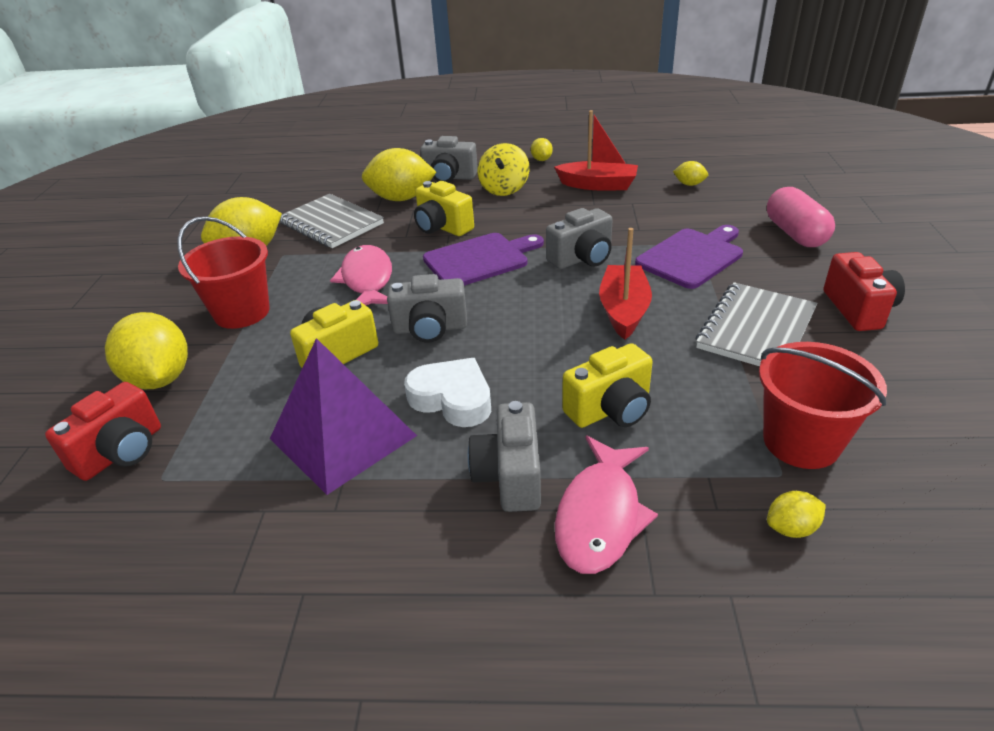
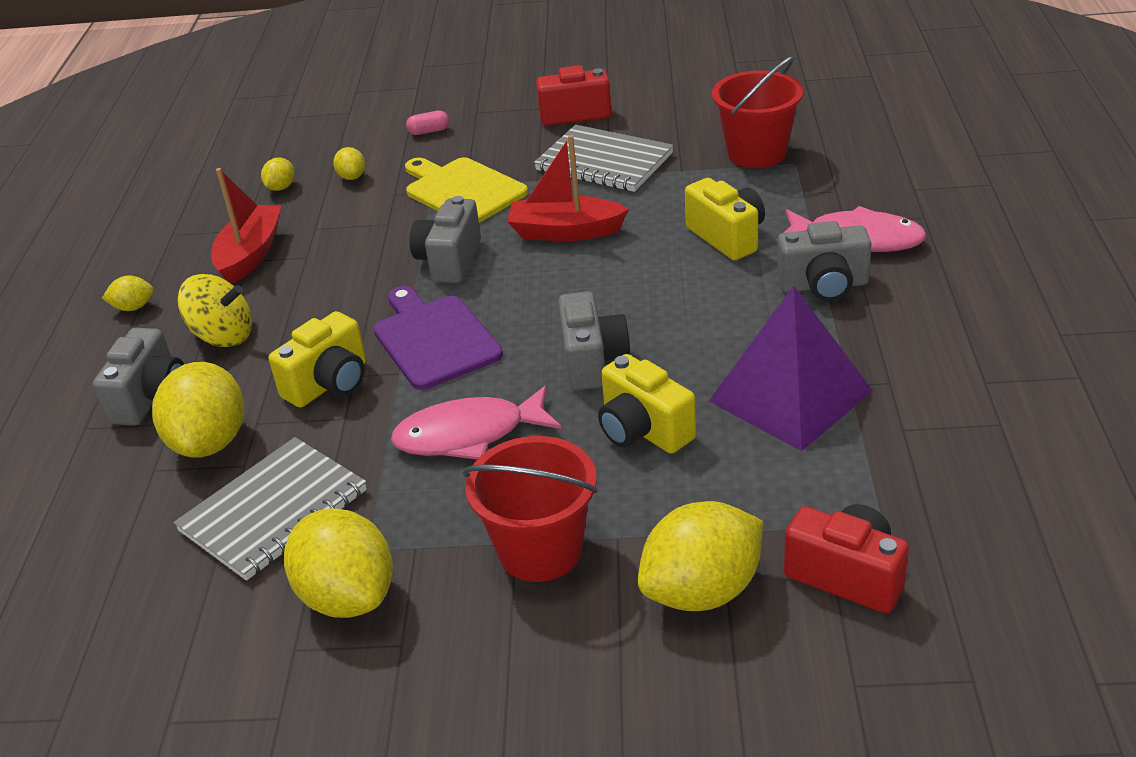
camera: 90 degrees left, 0 degrees up
white heart [404,358,491,427] -> none
grey camera [546,208,613,269] -> grey camera turned 135 degrees counterclockwise [410,196,481,283]
purple cutting board [635,225,743,289] -> yellow cutting board [405,157,528,223]
pink capsule [767,187,835,247] -> pink capsule [406,111,449,135], size x0.47
yellow lemon [767,491,826,538] -> yellow lemon moved to [333,147,365,180]

